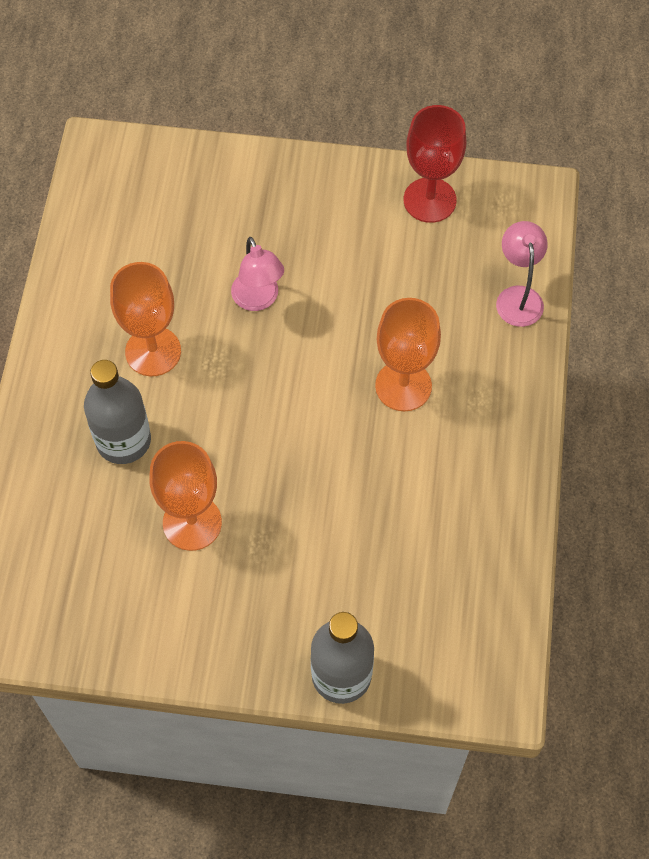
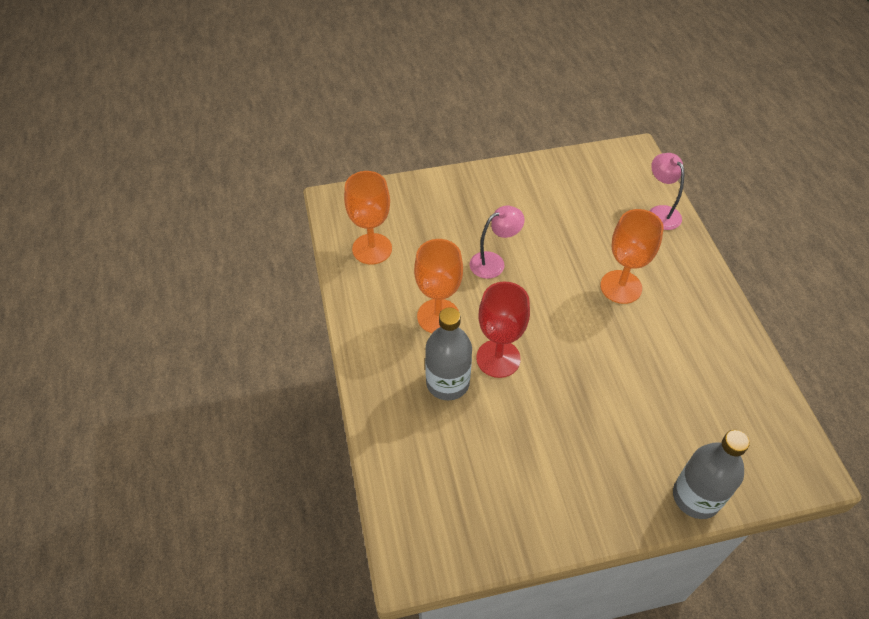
camera: 20 degrees left, 10 degrees down
orange goblet [150,441,222,551] -> orange goblet moved to [344,171,392,265]
pink lamp [231,237,284,311] -> pink lamp turned 75 degrees counterclockwise [470,206,524,279]
red goblet [404,105,466,223] -> red goblet moved to [476,282,530,378]

